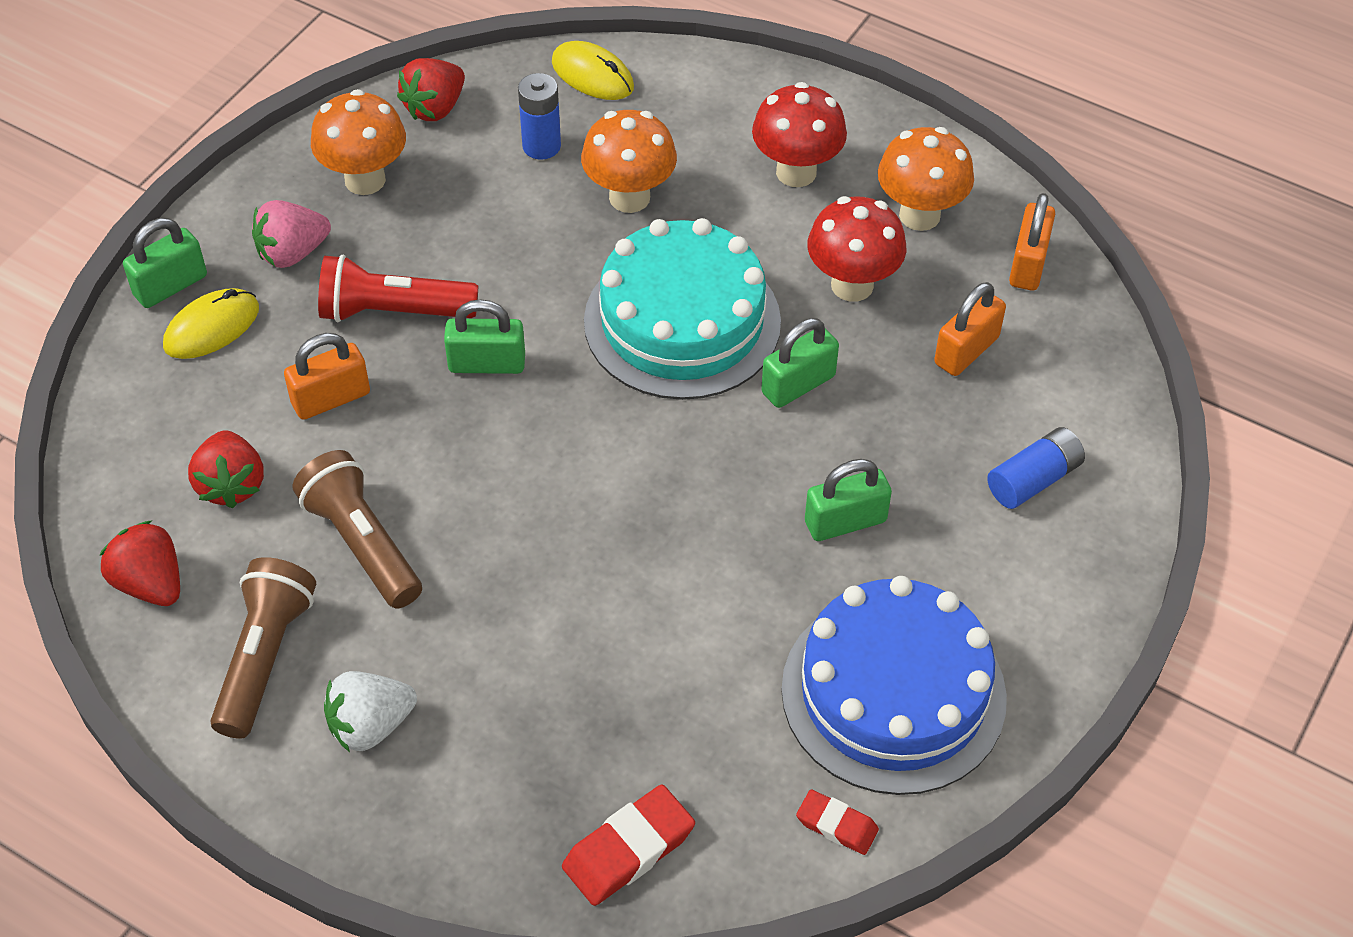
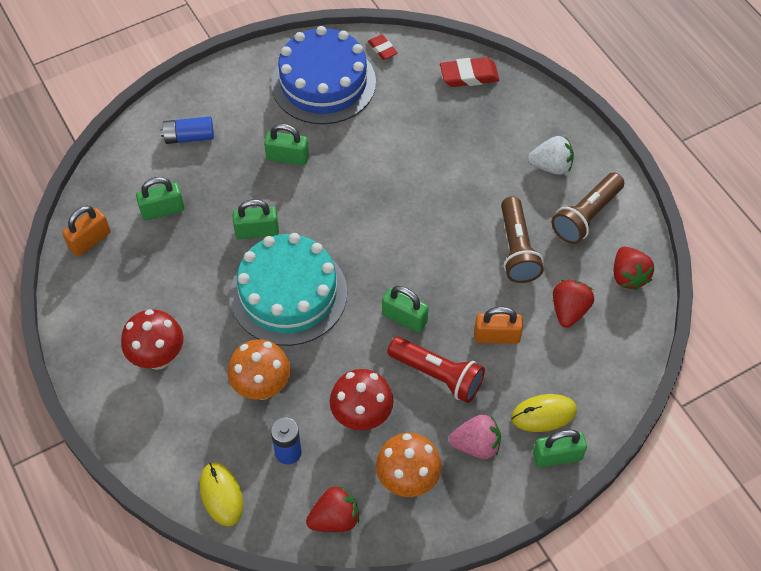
camera: 150 degrees left, 5 degrees up
red mushroom [808,196,906,302] -> red mushroom moved to [330,369,393,430]
orange mushroom [878,127,974,231] -> none
orange padlock [934,282,1006,376] -> green padlock [136,177,184,221]

